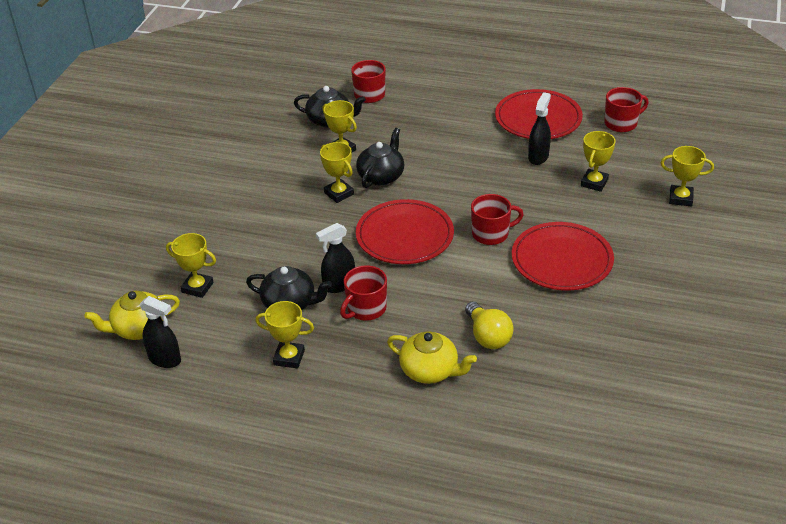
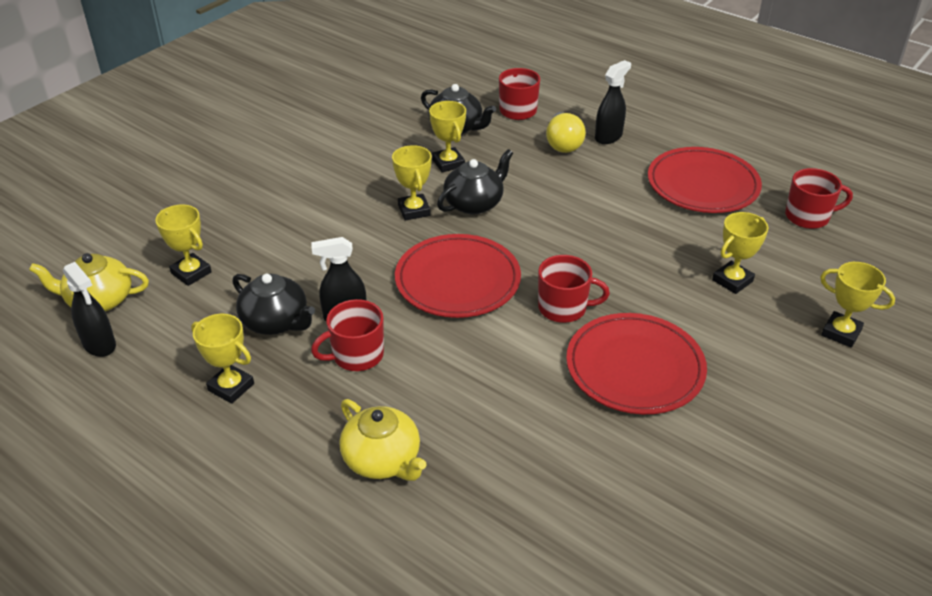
camera: 20 degrees right, 0 degrees up
yellow light bulb [465,302,514,349] -> yellow light bulb moved to [546,112,586,153]
black spray bottle [528,92,551,165] -> black spray bottle moved to [595,60,631,144]

